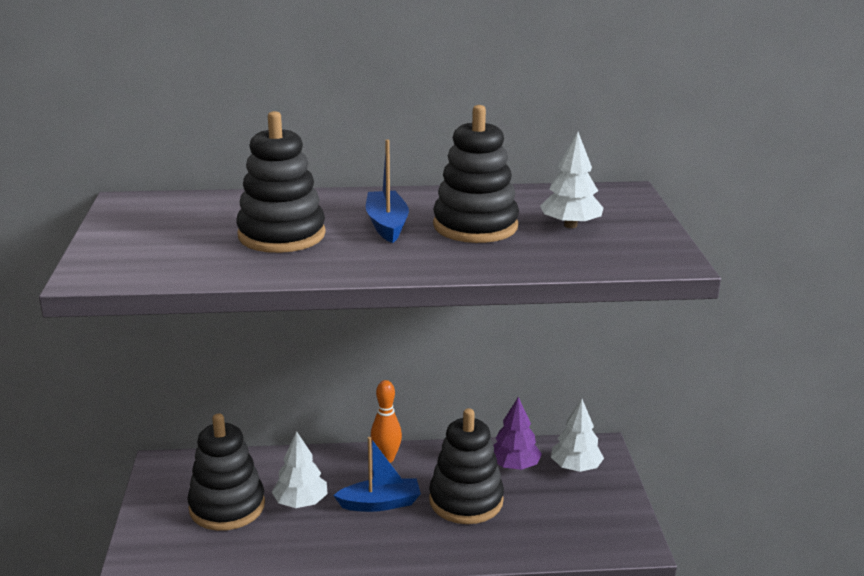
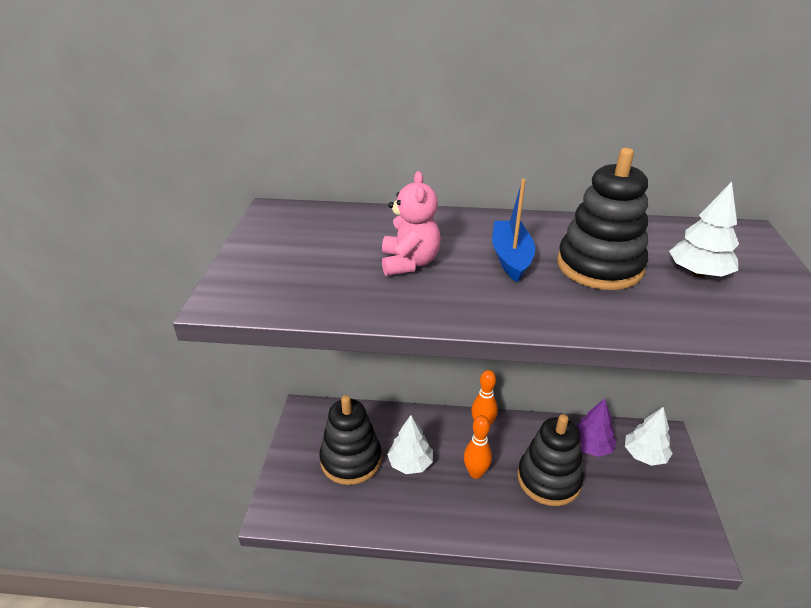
camera: 10 degrees right, 10 degrees up
black stacking toy [236,111,326,253] -> pink teddy bear [382,171,441,276]
blue boat [333,437,421,512] -> orange bowling pin [464,415,492,479]

